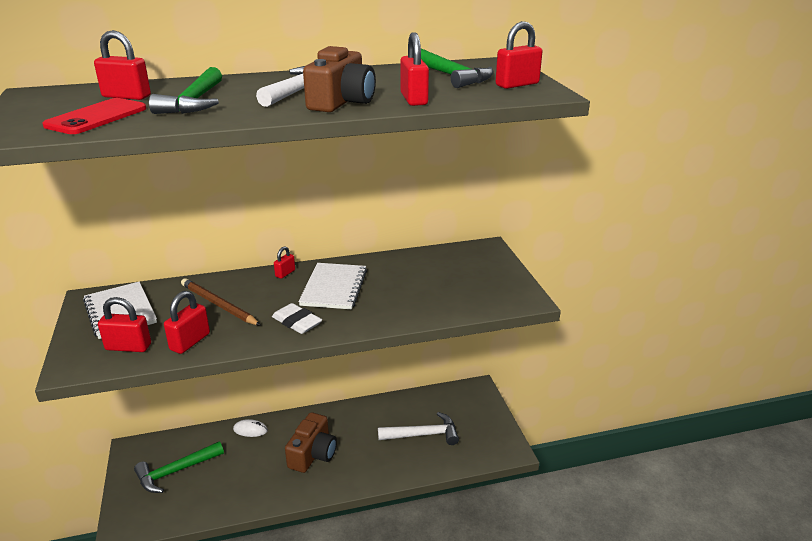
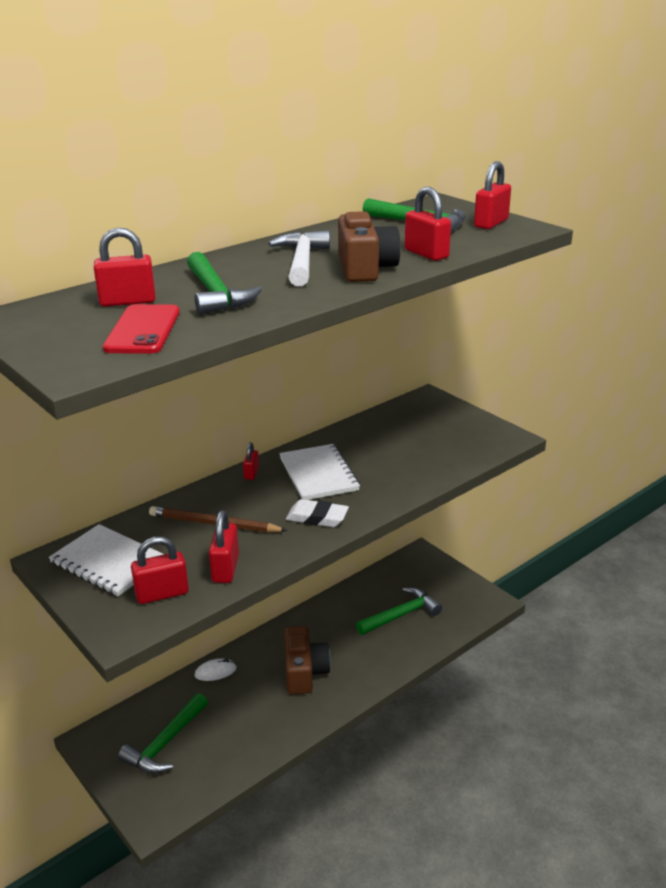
camera: 25 degrees left, 0 degrees up
white hammer [378,412,459,445] -> green hammer [356,587,442,635]

